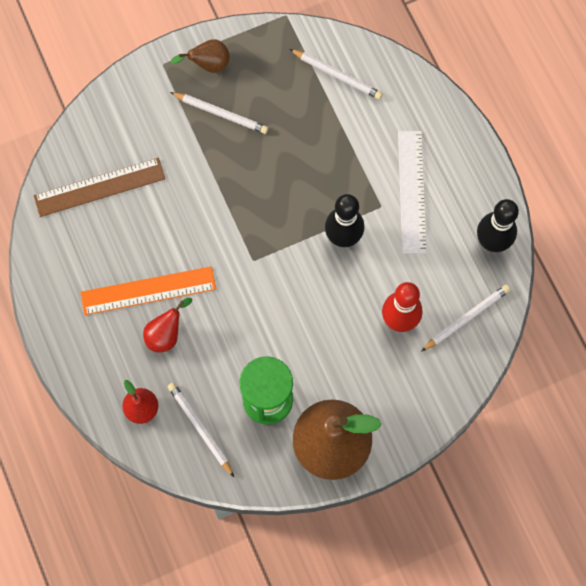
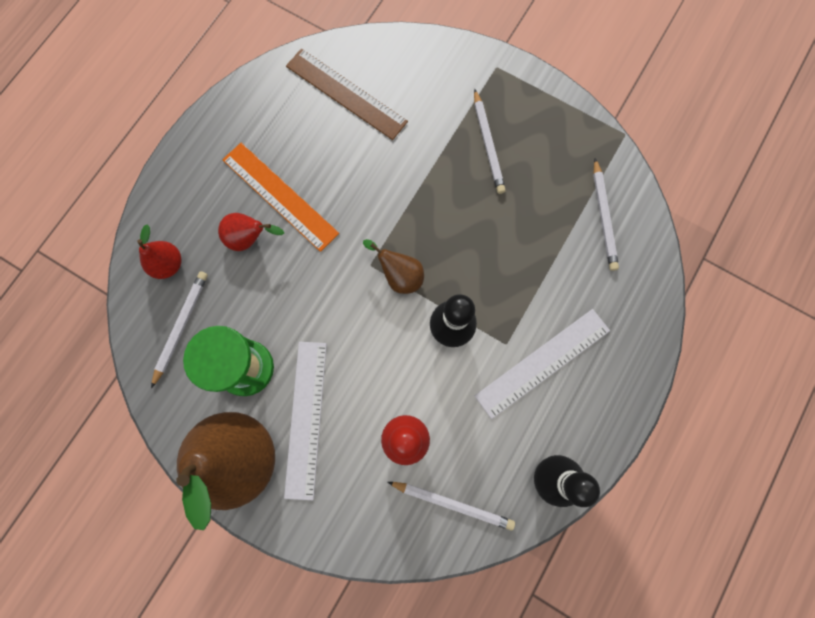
camera: 55 degrees right, 5 degrees up
brown pear [170,39,230,73] -> brown pear moved to [363,239,424,294]
none -> white ruler [284,342,327,500]

